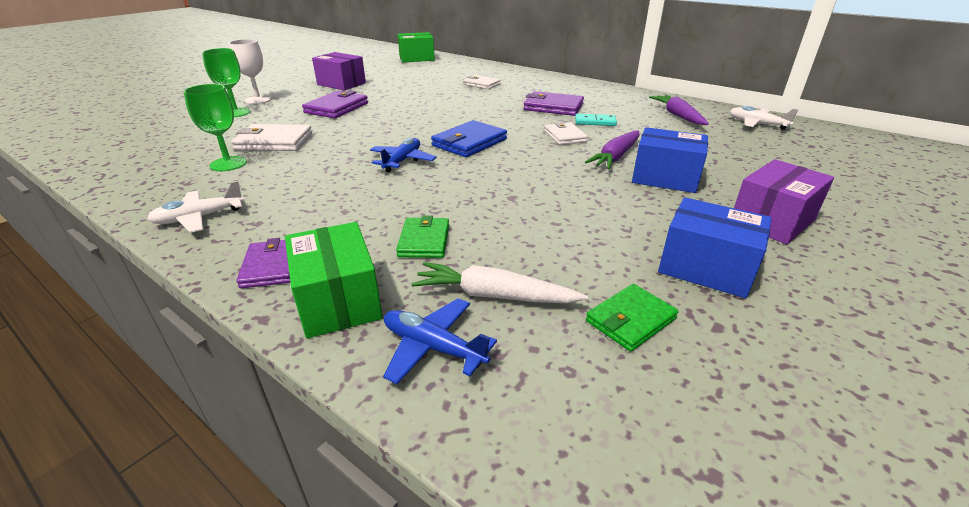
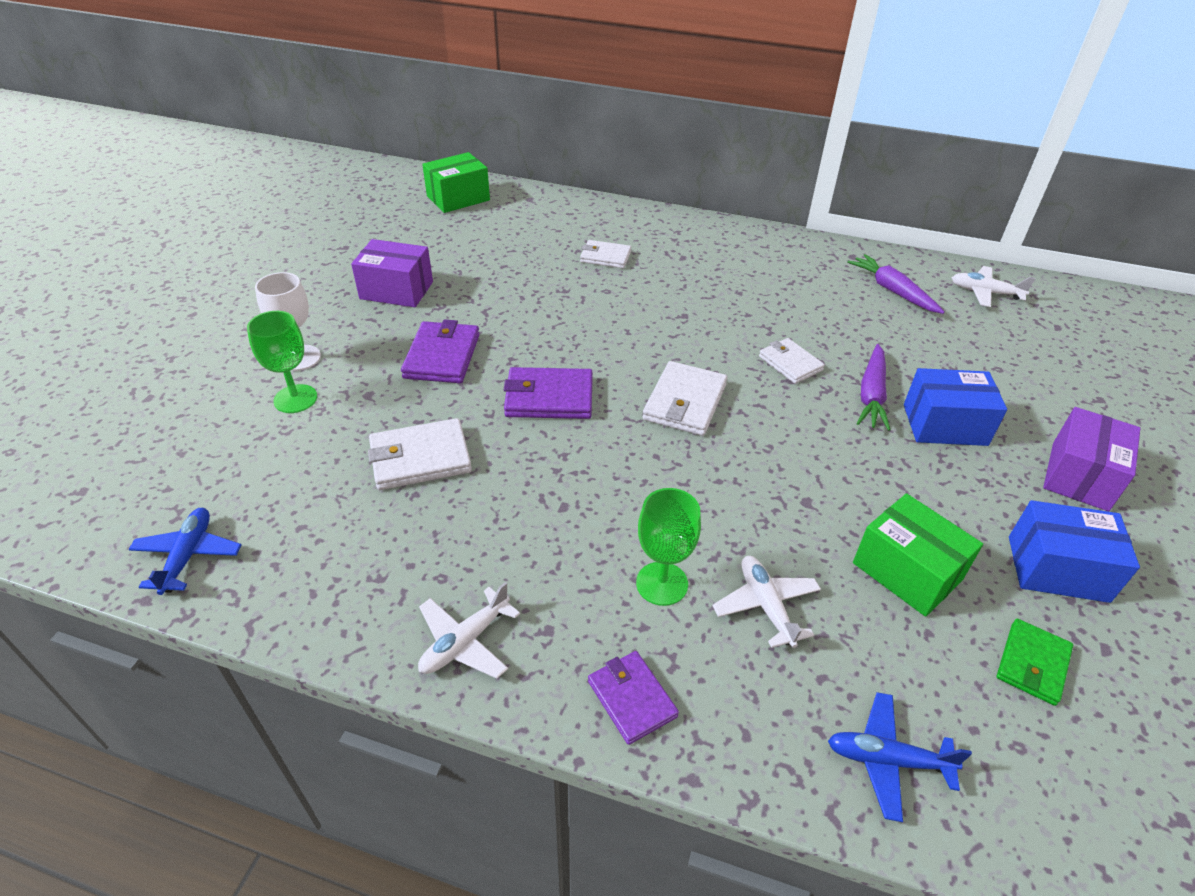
camera: 20 degrees left, 10 degrees up
green goblet [184,84,247,171] -> green goblet moved to [636,488,701,606]
green box [285,222,383,338] -> green box moved to [853,493,983,617]
blue plane [370,138,437,173] -> blue plane moved to [128,508,241,595]
green wallet [396,215,449,258] -> white plane [712,556,821,648]
white carrot [412,262,588,303] -> none
blue wallet [431,120,507,157] -> white wallet [643,361,727,436]
purple wallet [523,91,584,116] -> purple wallet moved to [504,367,593,419]
turquoise domino [575,113,617,126] -> none

